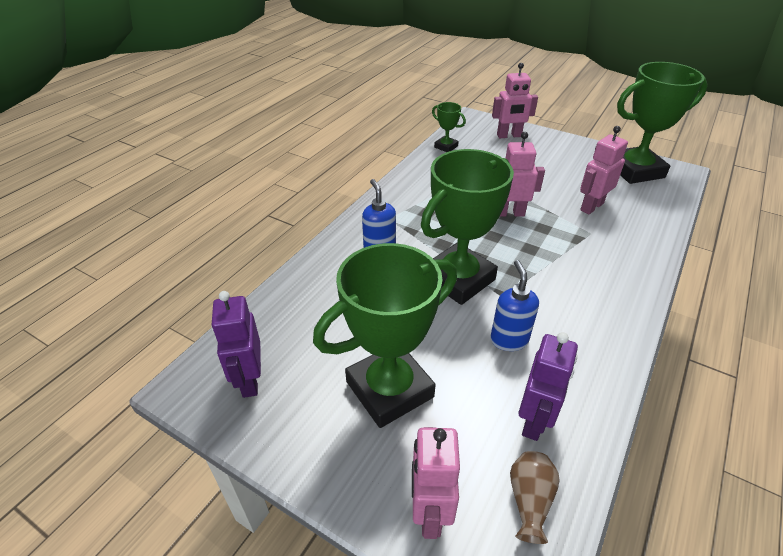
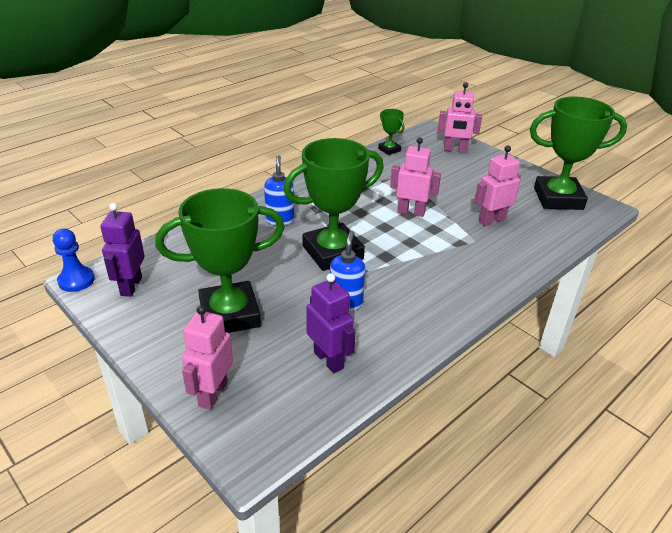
camera: 15 degrees right, 5 degrees down
brown vase [510,451,560,544] -> none
purple robot [518,332,578,441] -> purple robot turned 75 degrees counterclockwise [307,273,356,373]
none -> blue pawn [53,229,95,292]

